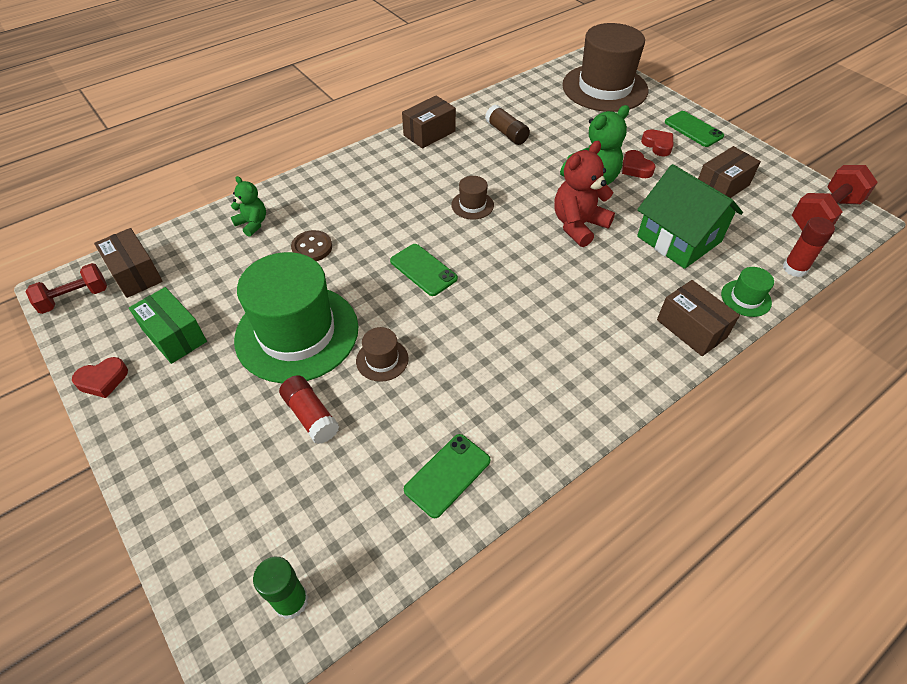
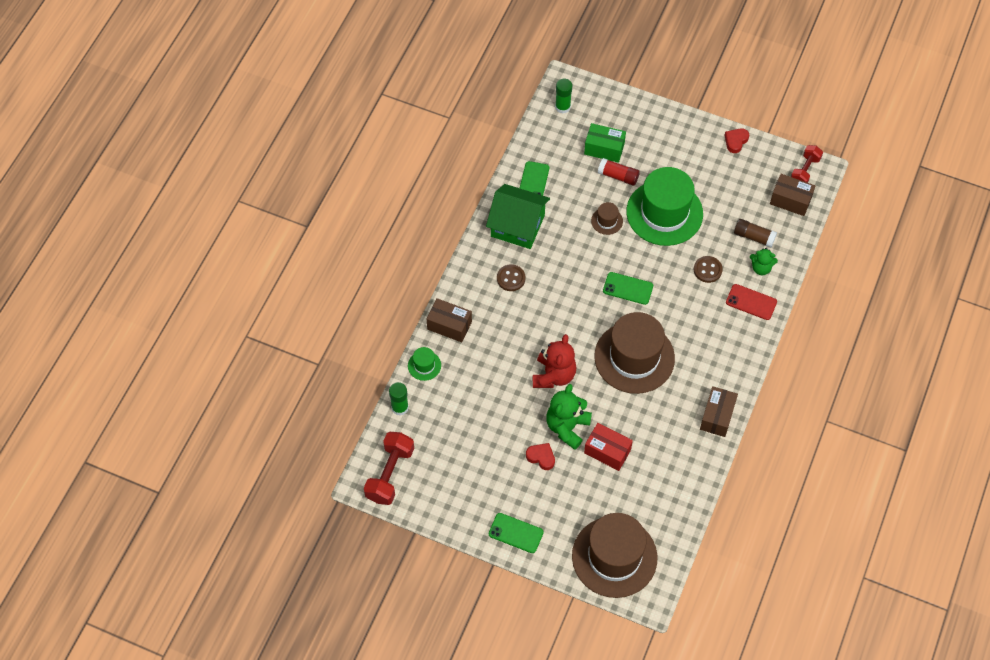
camera: 150 degrees right, 10 degrees up
green box [129,287,207,364] -> green box moved to [584,123,626,163]
brown hat [451,176,494,219] -> brown hat [594,312,675,394], size x2.41
brown glue stick [485,105,530,145] -> brown glue stick moved to [734,219,777,247]
green house [637,164,743,269] -> green house moved to [486,184,550,249]
red heart [641,129,674,156] -> none
brown box [698,146,761,198] -> none
red glue stick [783,217,835,277] -> green glue stick [389,382,409,416]
none -> brown button [497,264,526,291]
none -> red box [584,423,633,471]
none -> red phone [726,284,777,320]

